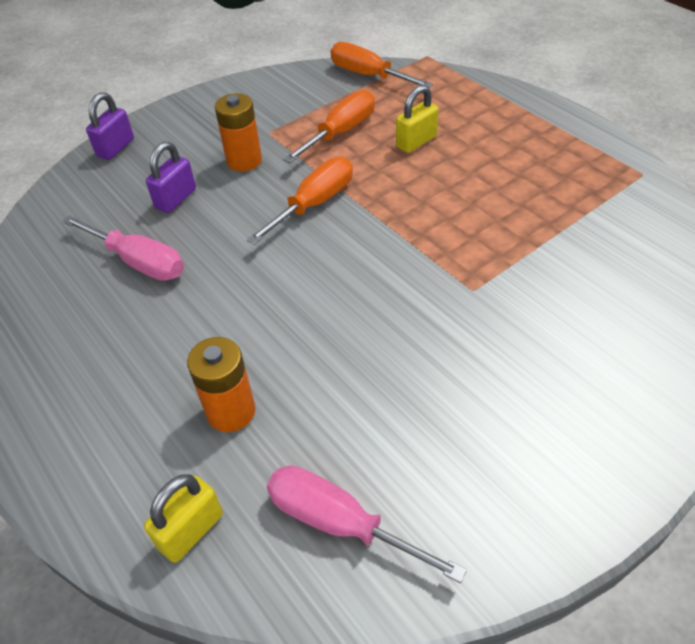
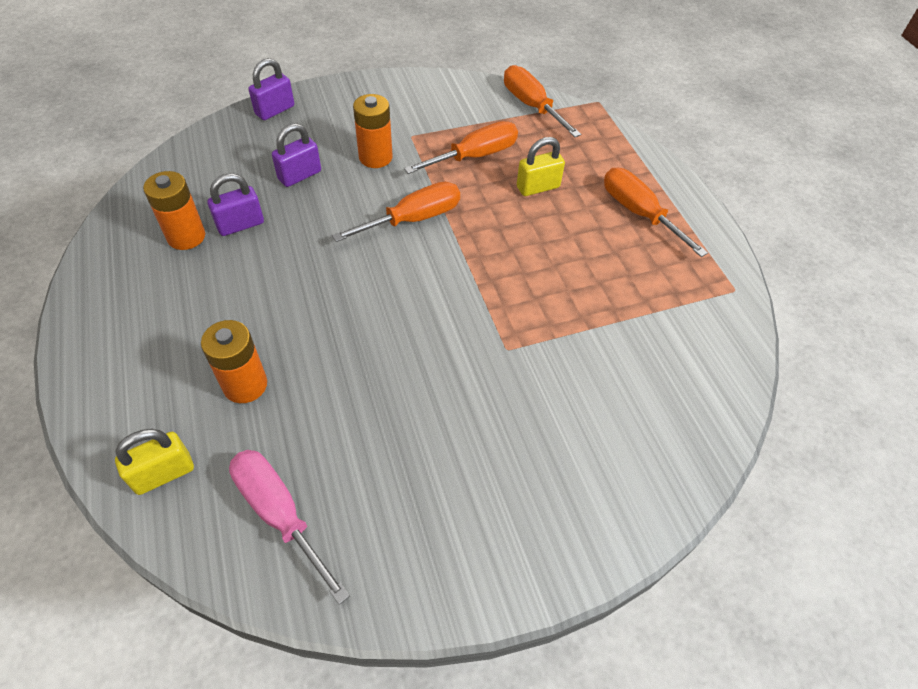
camera: 15 degrees right, 5 degrees up
pink screwdriver [62,216,184,281] -> purple padlock [207,173,264,236]
none -> orange battery [143,171,205,250]
none -> orange screwdriver [604,168,708,257]

